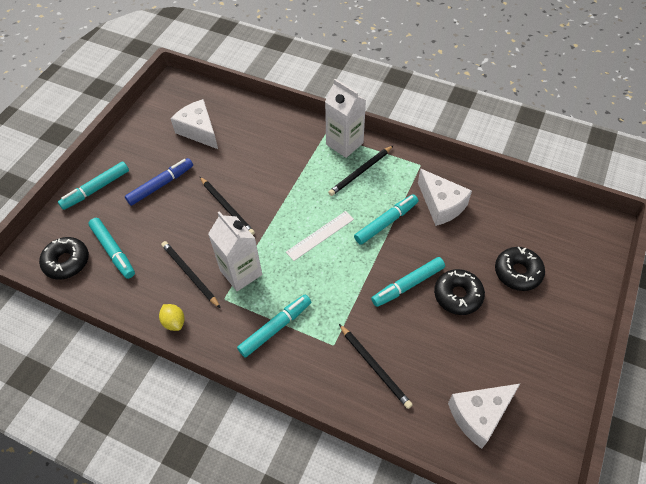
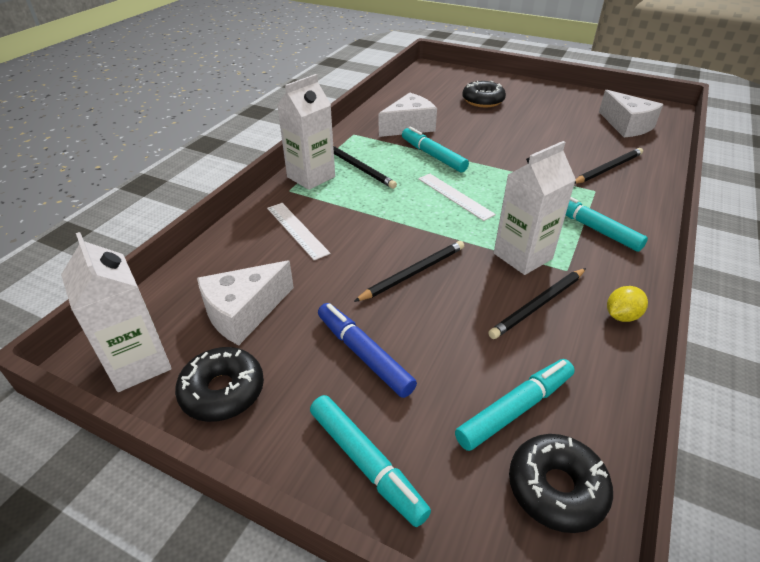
camera: 90 degrees left, 15 degrees down
turquoise marker [371,257,445,307] -> none
black donut [434,269,485,315] -> black donut moved to [175,347,264,422]
none -> white carton [61,232,172,392]
none -> white ruler [267,203,330,260]

